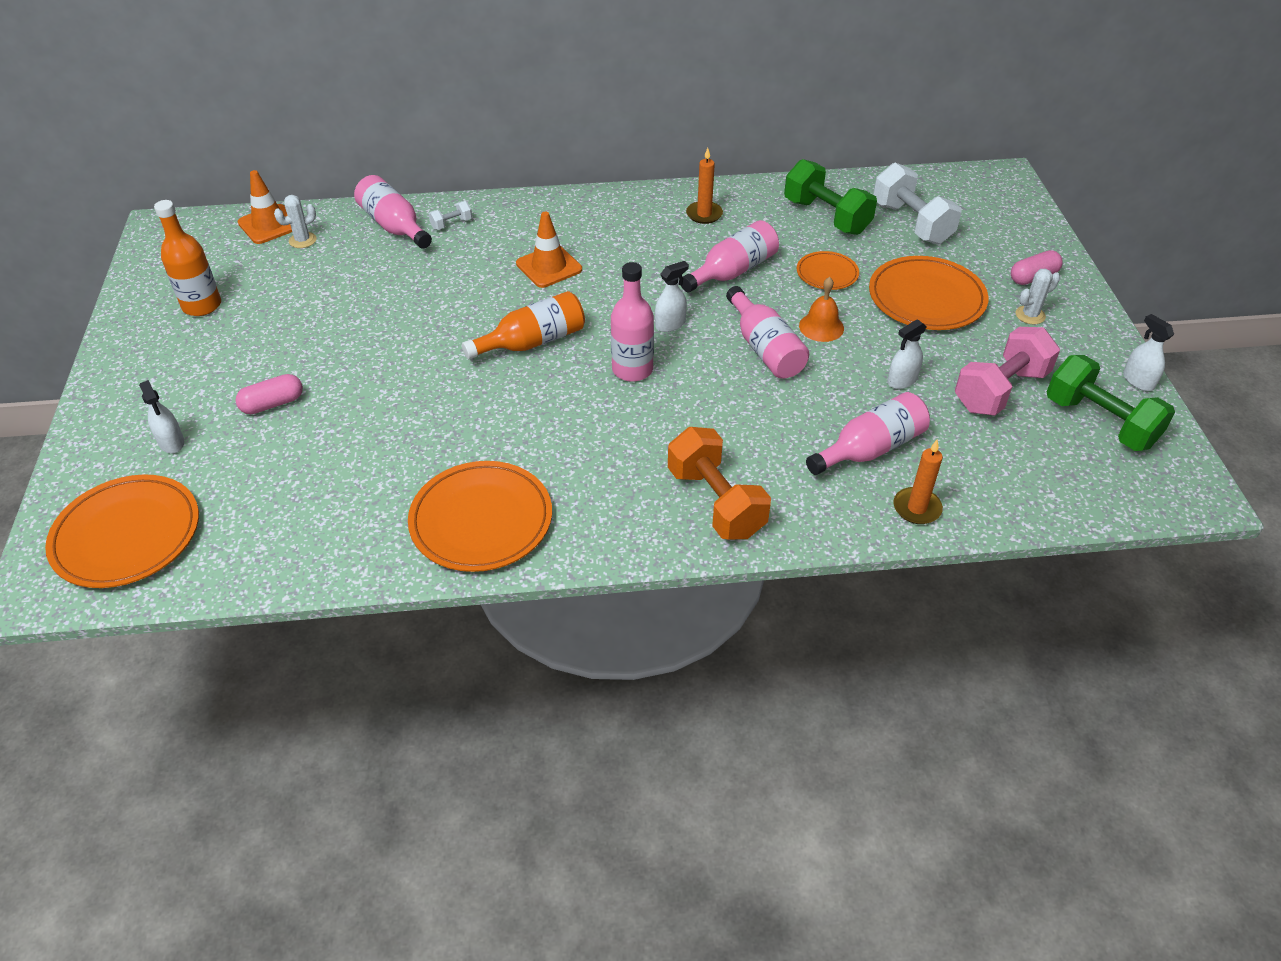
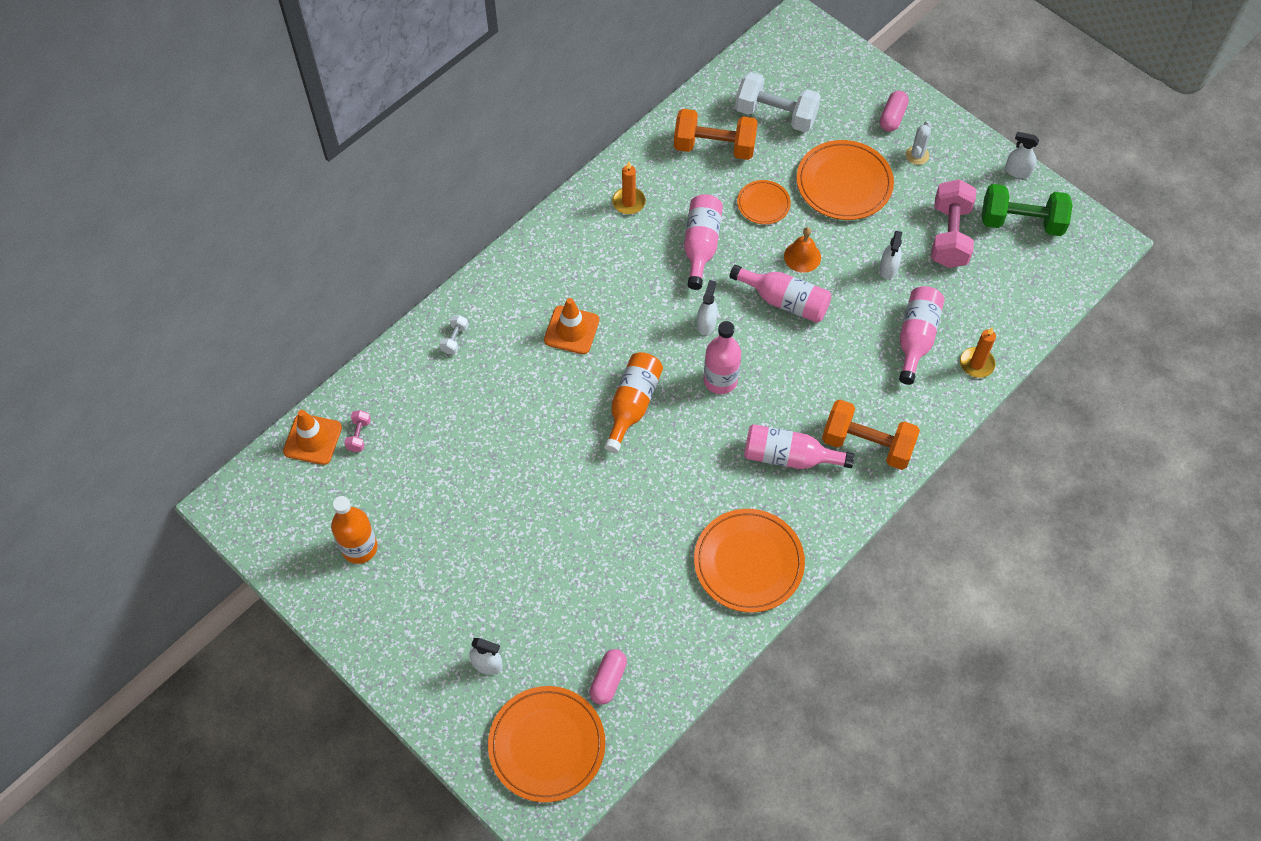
camera: 40 degrees left, 15 degrees up
pink capsule [236,374,303,414] -> pink capsule moved to [590,649,627,705]
white cactus [274,195,317,248] -> pink dumbbell [344,410,371,452]
pink bottle [354,175,432,249] -> pink bottle moved to [744,424,855,469]
green dumbbell [784,159,877,235] -> orange dumbbell [674,109,758,160]

